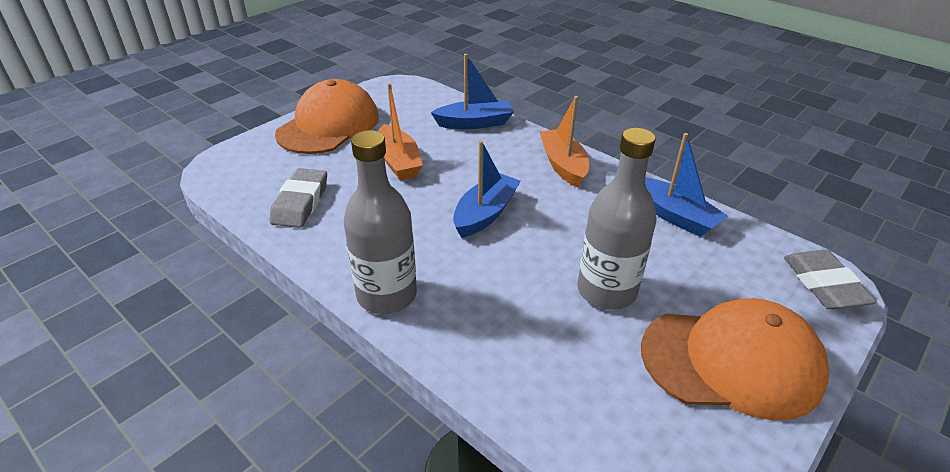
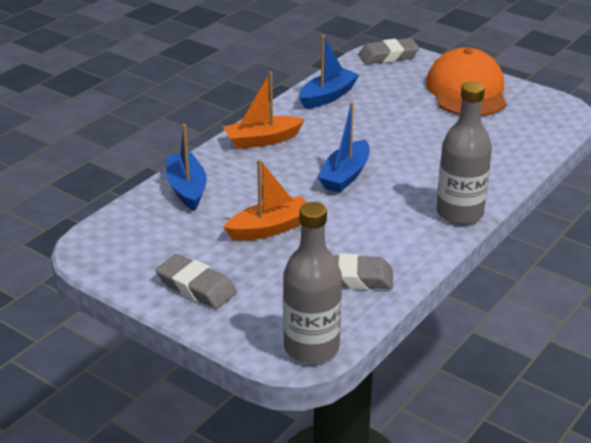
camera: 95 degrees left, 5 degrees down
orange cap [275,79,379,154] -> grey eraser [156,254,237,309]
blue boat [453,141,521,238] -> blue boat turned 90 degrees counterclockwise [317,102,369,193]
grey bottle [577,128,657,310] -> grey bottle moved to [283,202,342,363]

